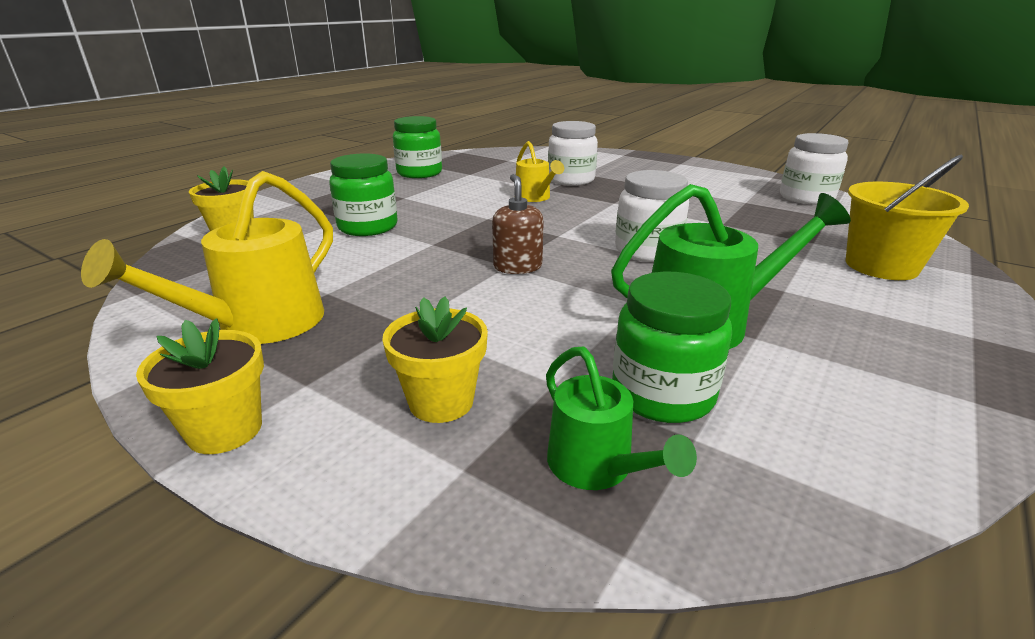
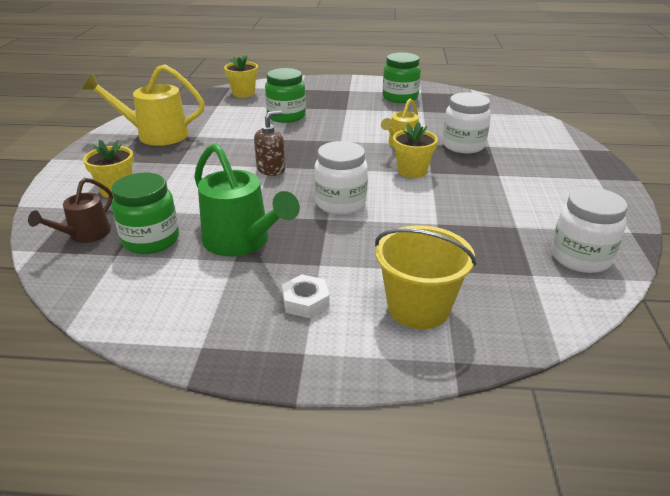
camera: 60 degrees right, 5 degrees up
yellow flower pot [136,318,264,454] -> yellow flower pot moved to [393,122,438,178]
green watering can [546,347,697,490] -> brown watering can [28,178,113,243]
none -> white nut [282,274,329,318]

